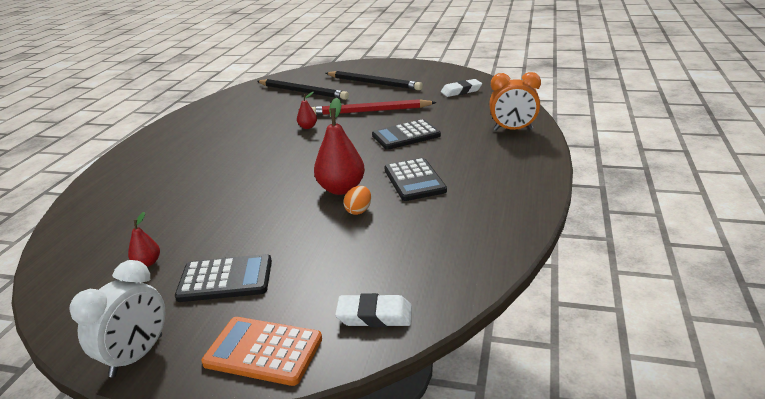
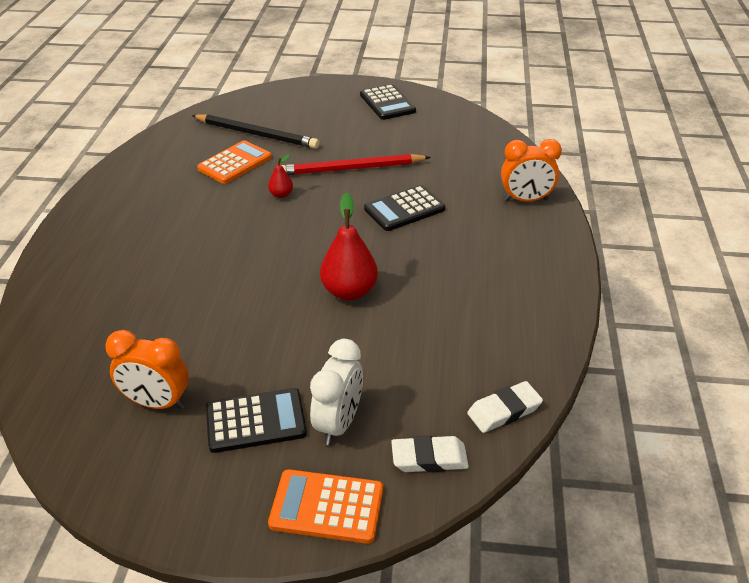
camera: 10 degrees left, 10 degrees up
white clock [69,260,165,377] -> white clock moved to [310,339,363,445]
red pear [128,212,160,267] -> orange clock [105,330,189,410]
black pencil [326,71,423,90] -> none
orange egg [344,186,371,215] -> none
black calculator [384,158,447,201] -> black calculator moved to [360,84,416,120]
white eraser [441,79,482,97] -> white eraser moved to [467,381,543,433]
none -> orange calculator [197,140,272,184]

